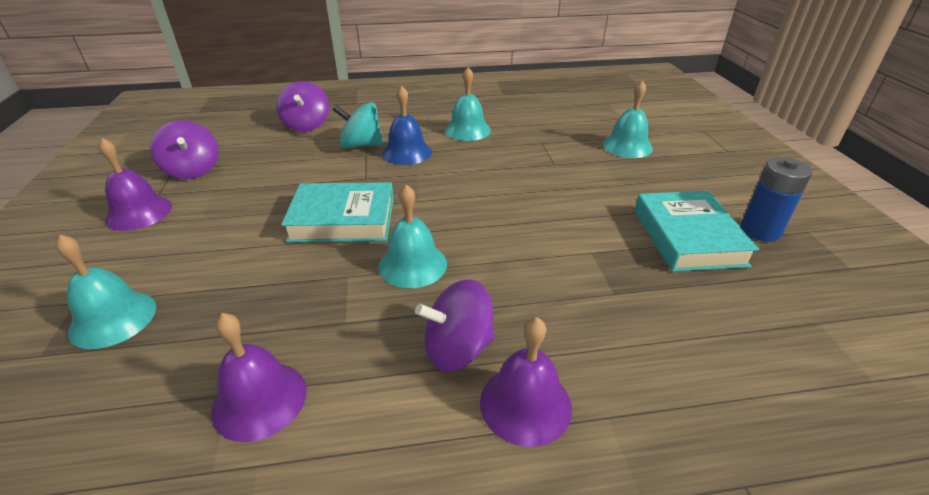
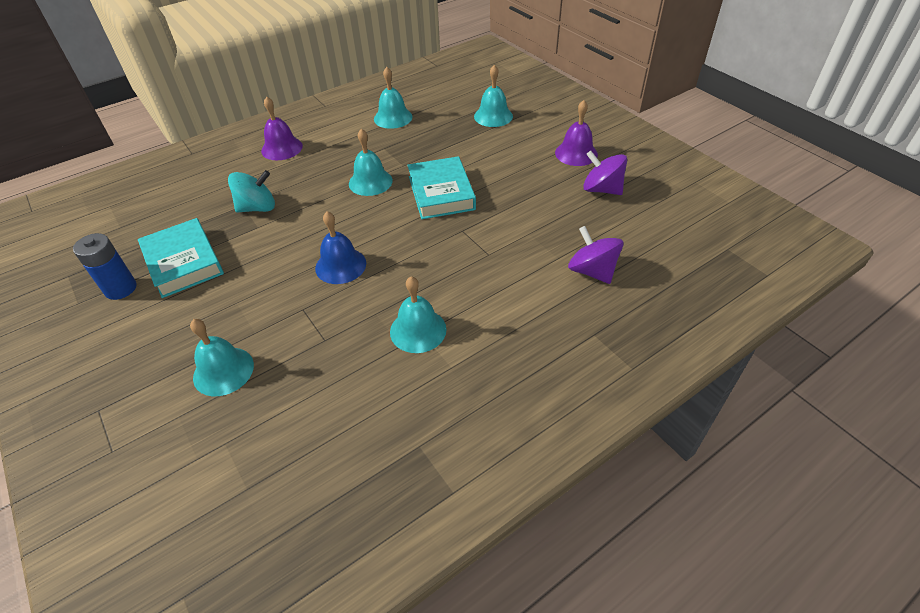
camera: 155 degrees right, 10 degrees up
purple bell [211,313,307,442] -> turquoise bell [374,67,413,129]
turquoise book [281,182,394,242] -> turquoise book turned 75 degrees counterclockwise [407,156,476,219]
turquoise spinning top [332,102,383,149] -> turquoise spinning top moved to [228,170,275,213]
blue bell [382,86,432,165] -> blue bell moved to [315,211,366,284]
purple spinning top [415,279,495,372] -> none

